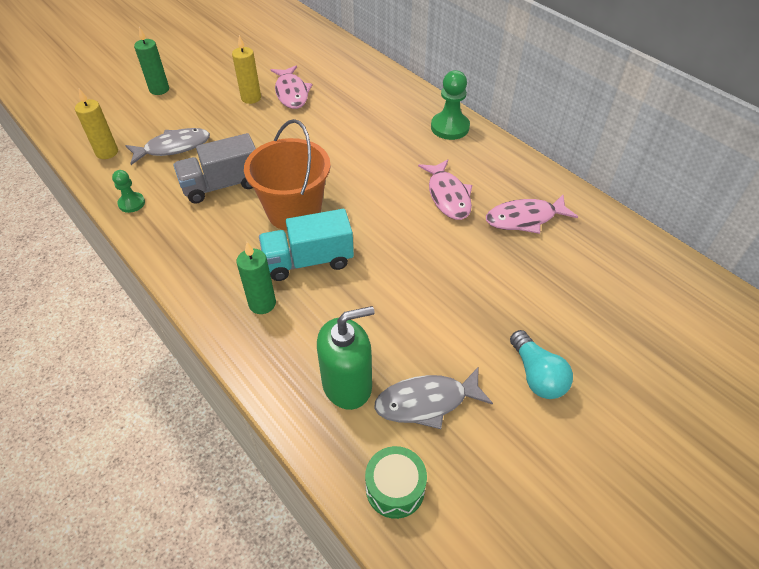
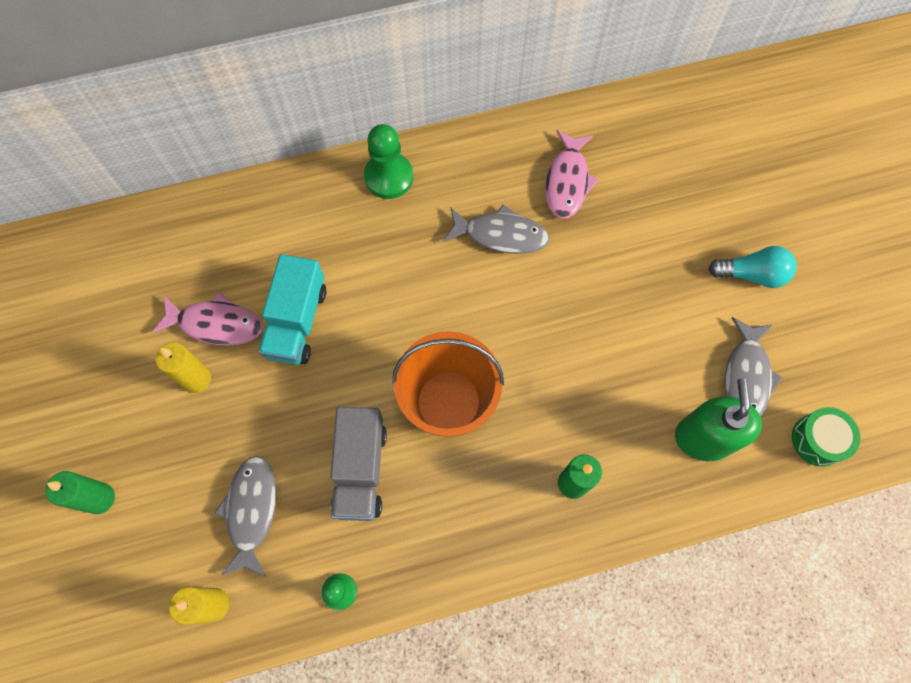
camera: 65 degrees left, 20 degrees up
turquoise truck [259,209,354,281] -> turquoise truck moved to [258,254,327,365]
pink fish [418,159,472,220] -> grey fish [444,205,549,254]

